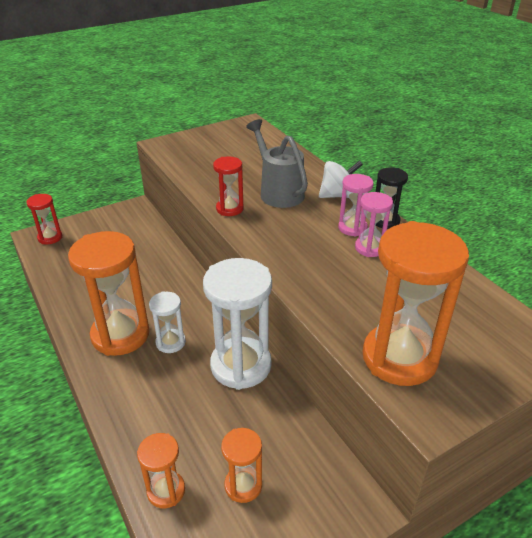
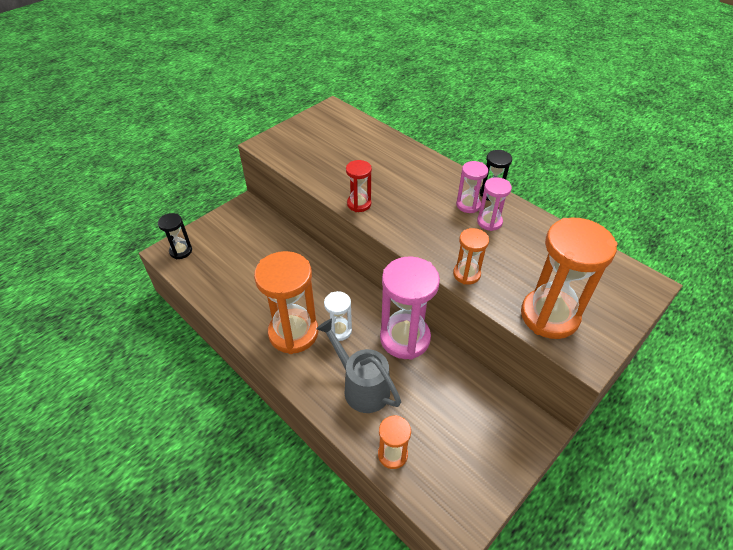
camera: 15 degrees left, 10 degrees up
red hourglass [26,194,62,244] -> black hourglass [158,213,192,259]
white hourglass [203,258,272,390] -> pink hourglass [380,256,440,360]
orange hourglass [221,428,262,503] -> orange hourglass moved to [453,228,489,285]
grey watering can [246,119,308,208] -> grey watering can moved to [316,319,401,413]
white spinning top [319,160,363,198] -> none

